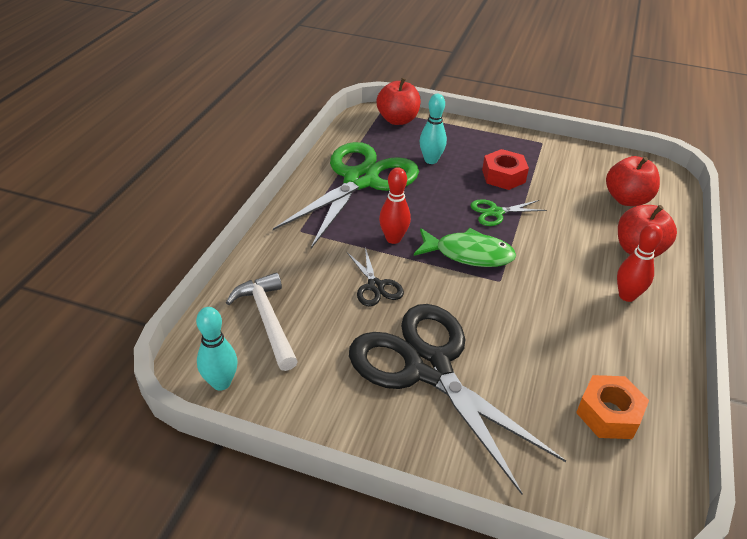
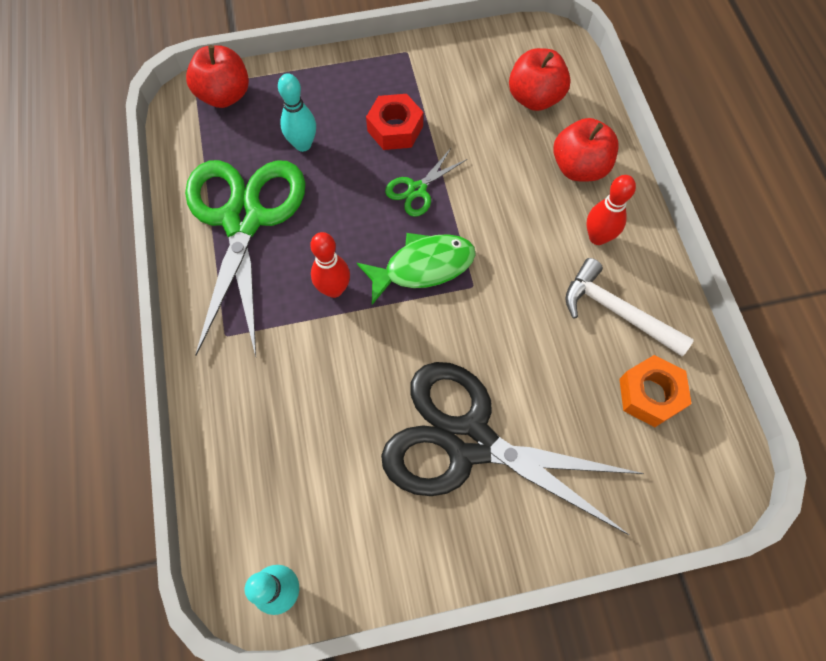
camera: 30 degrees left, 25 degrees up
white hammer [226,273,298,371] -> white hammer moved to [565,258,694,356]
black scissors [347,247,404,307] -> none

